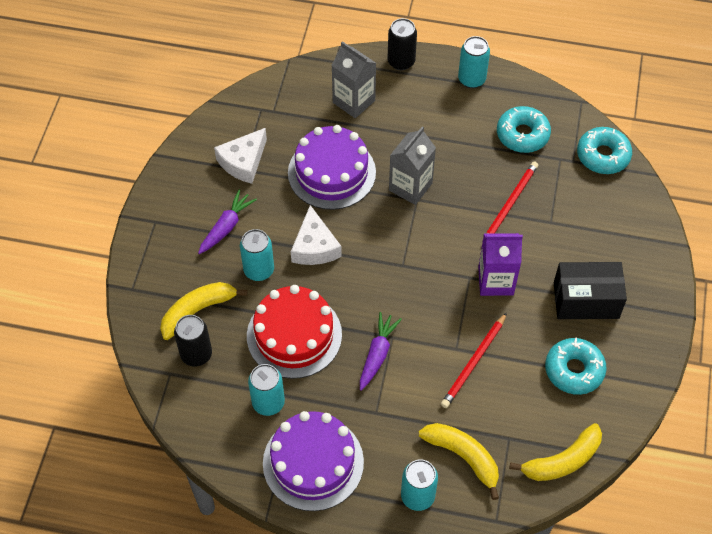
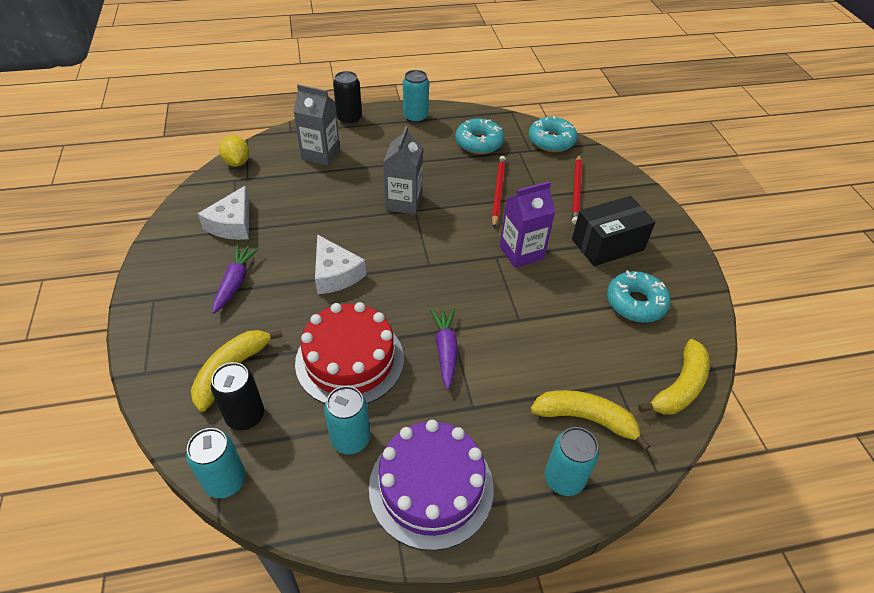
camera: 25 degrees left, 10 degrees down
turquoise can [240,229,274,281] -> turquoise can moved to [186,428,246,498]
purple cake [288,125,376,210] -> none
red pencil [441,312,507,408] -> red pencil moved to [572,155,582,225]
none -> yellow lemon [219,135,249,167]

